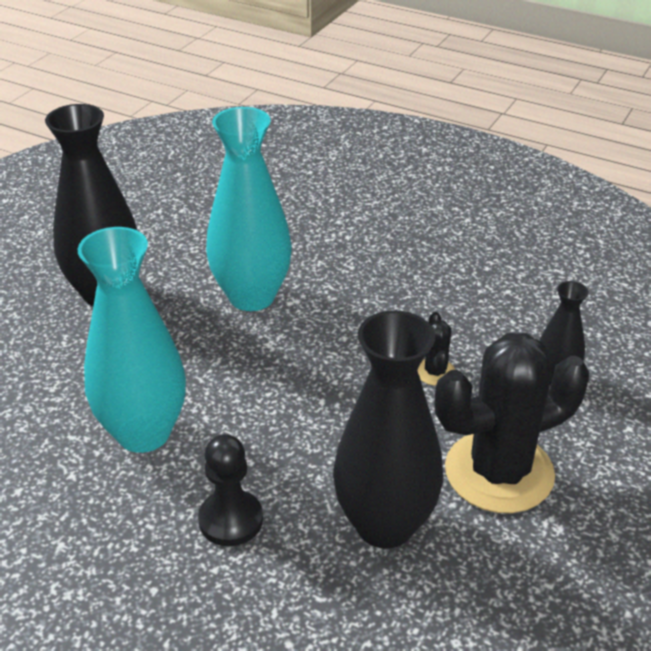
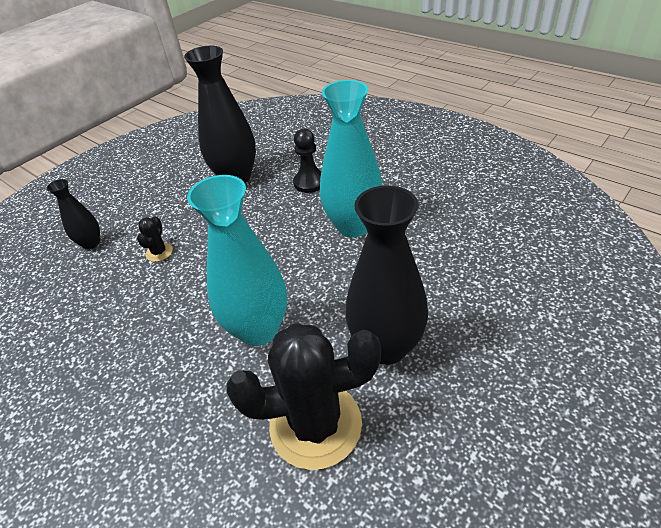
camera: 165 degrees left, 5 degrees up
black cactus [435,333,589,513] -> black cactus moved to [226,323,381,470]

